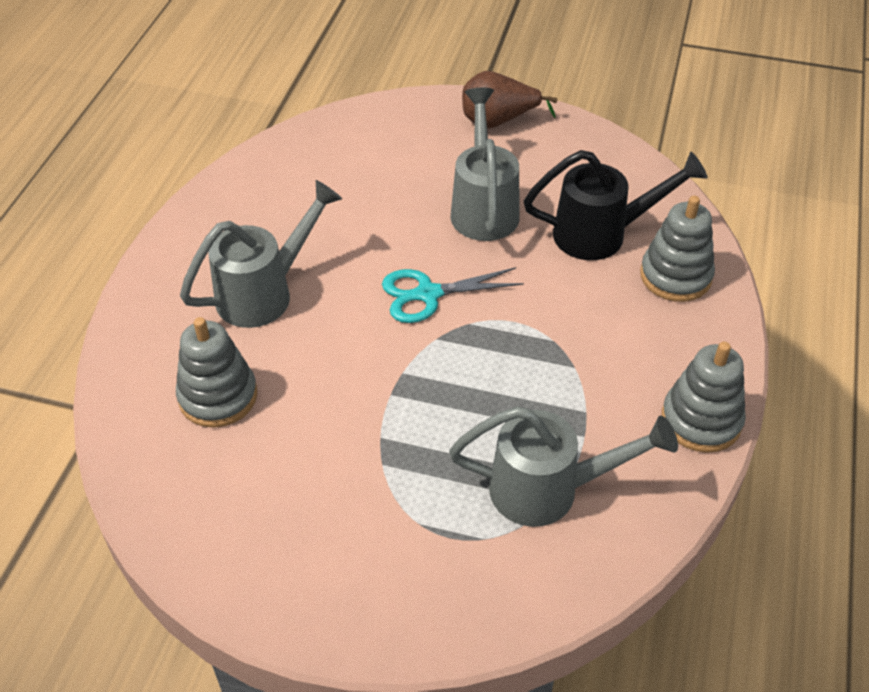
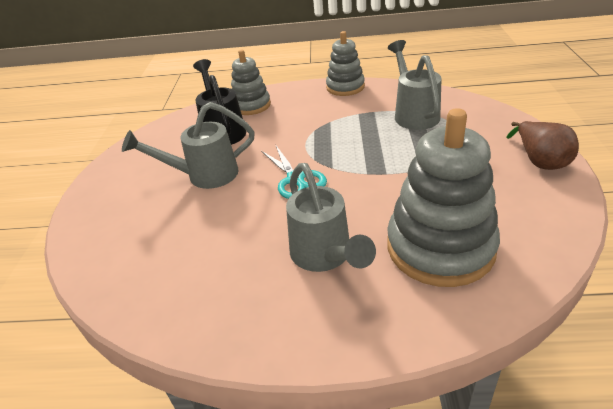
camera: 100 degrees left, 10 degrees down
grey stacking toy [176,317,257,428] -> grey stacking toy [387,108,500,287], size x1.70
grey watering can [180,180,342,328] -> grey watering can turned 150 degrees counterclockwise [286,163,376,272]
brown pear [462,71,557,128] -> brown pear moved to [506,121,579,170]

